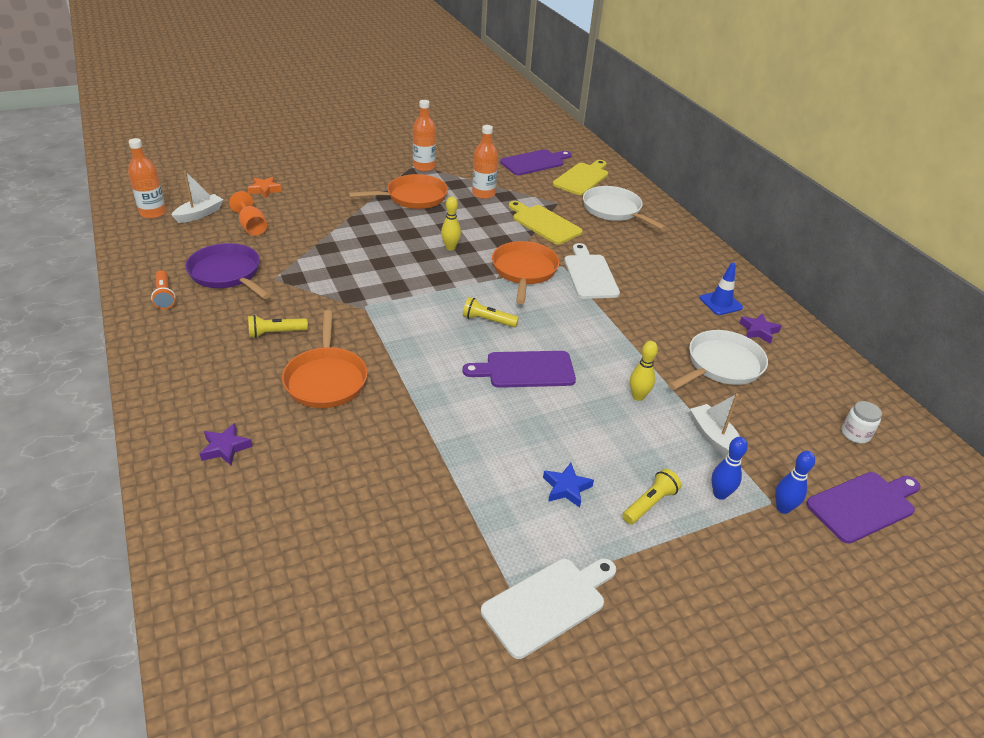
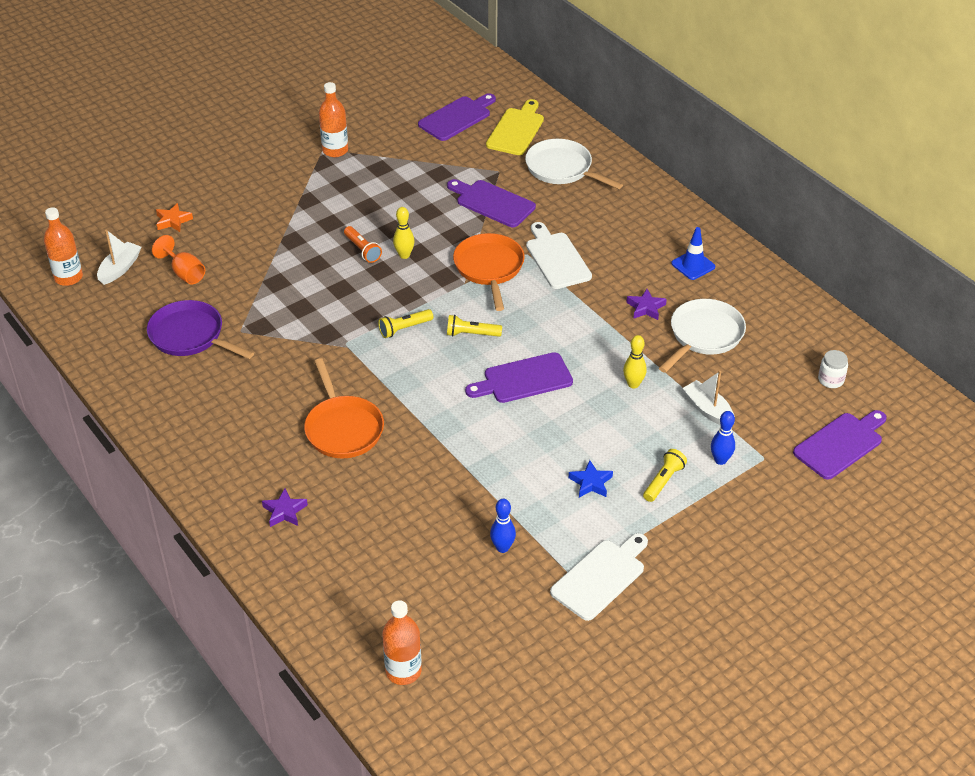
camera: 10 degrees left, 5 degrees up
orange flashlight [151,270,176,309] -> orange flashlight moved to [344,226,382,263]
yellow flashlight [248,315,308,338] -> yellow flashlight moved to [378,309,433,338]
orange pan [348,174,448,209] -> none
orange bottle [472,125,498,199] -> orange bottle moved to [382,600,422,685]
yellow cutting board [509,201,583,244] -> purple cutting board [447,179,536,227]
purple star [740,313,781,344] -> purple star moved to [626,289,667,320]
blue bowling pin [775,451,815,514] -> blue bowling pin moved to [490,499,516,553]

